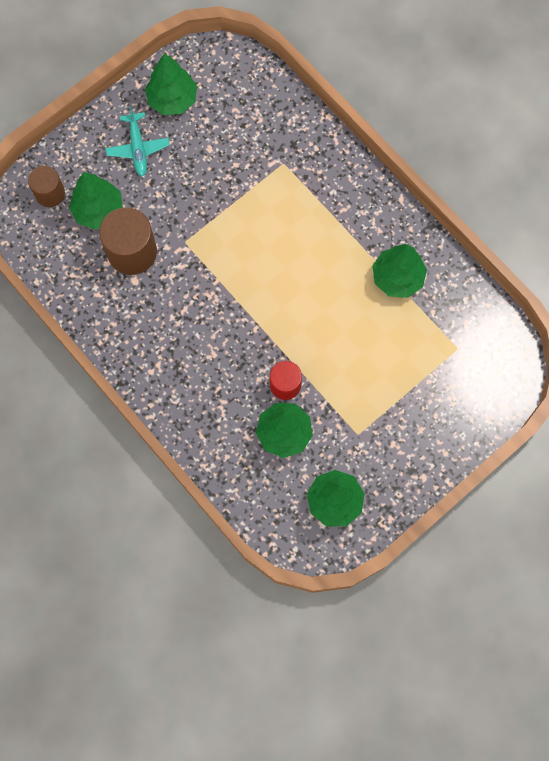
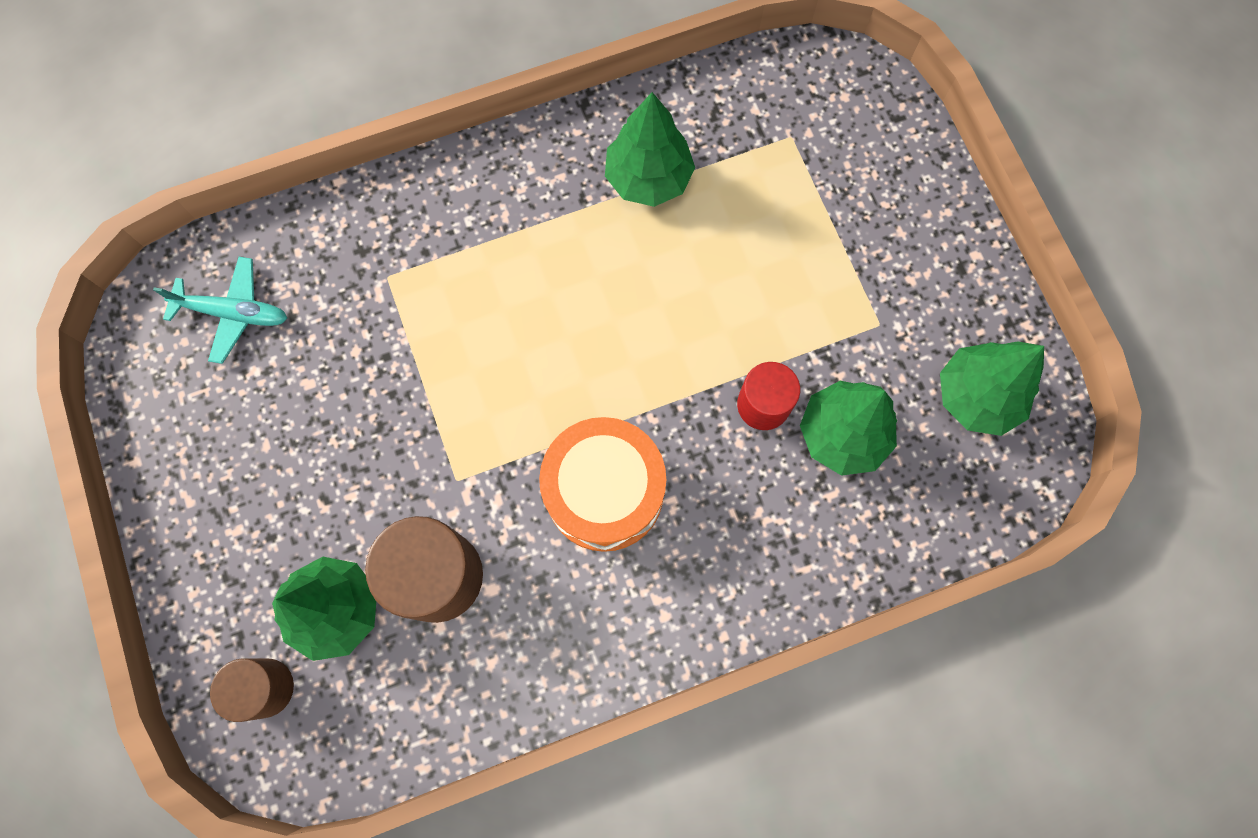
camera: 70 degrees left, 0 degrees up
turquoise plane [105,105,170,177] -> turquoise plane moved to [153,257,287,364]
green tree [145,53,197,115] -> none
none -> orange drum [539,417,666,552]

